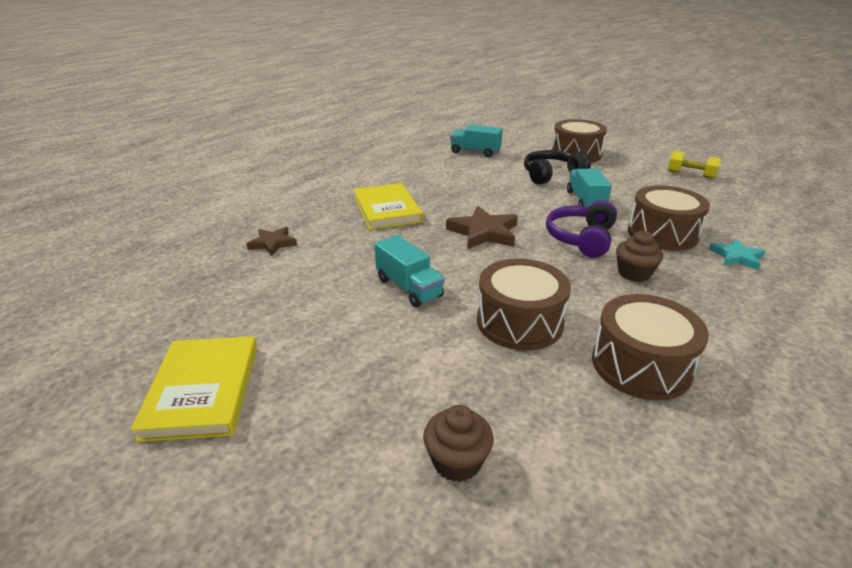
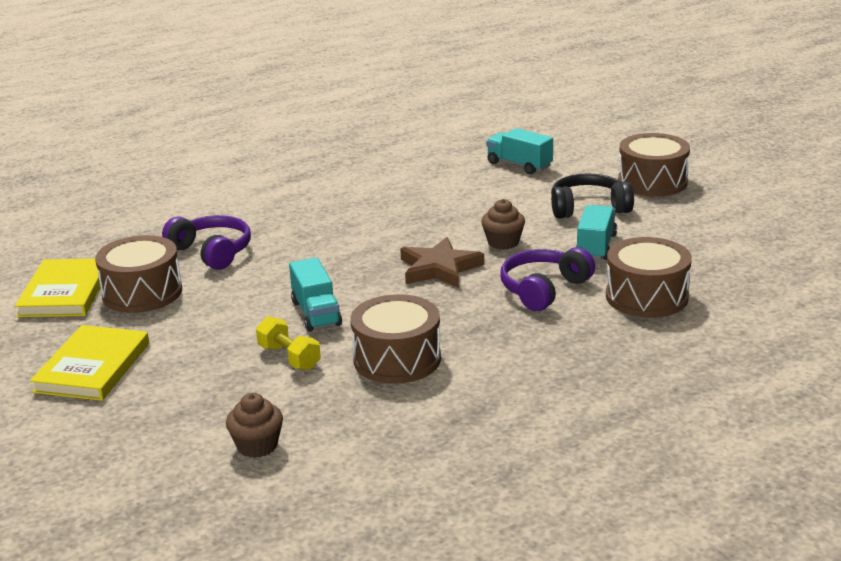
camera: 20 degrees right, 5 degrees down
brown star [246,227,297,256] -> purple headphones [162,215,251,270]
yellow book [353,183,423,230] -> yellow book moved to [15,259,102,317]
brown drum [592,294,709,401] -> brown drum moved to [95,235,182,313]
brown cupcake [616,231,663,282] -> brown cupcake moved to [481,199,525,250]
yellow dumbbell [668,151,721,179] -> yellow dumbbell moved to [256,316,321,370]
turquoise star [709,239,765,270] -> none

